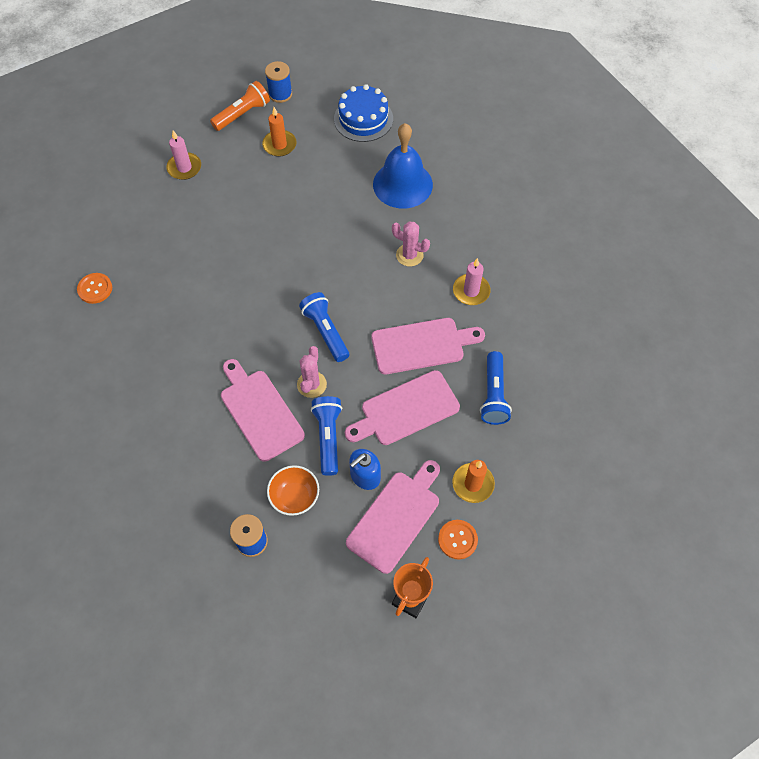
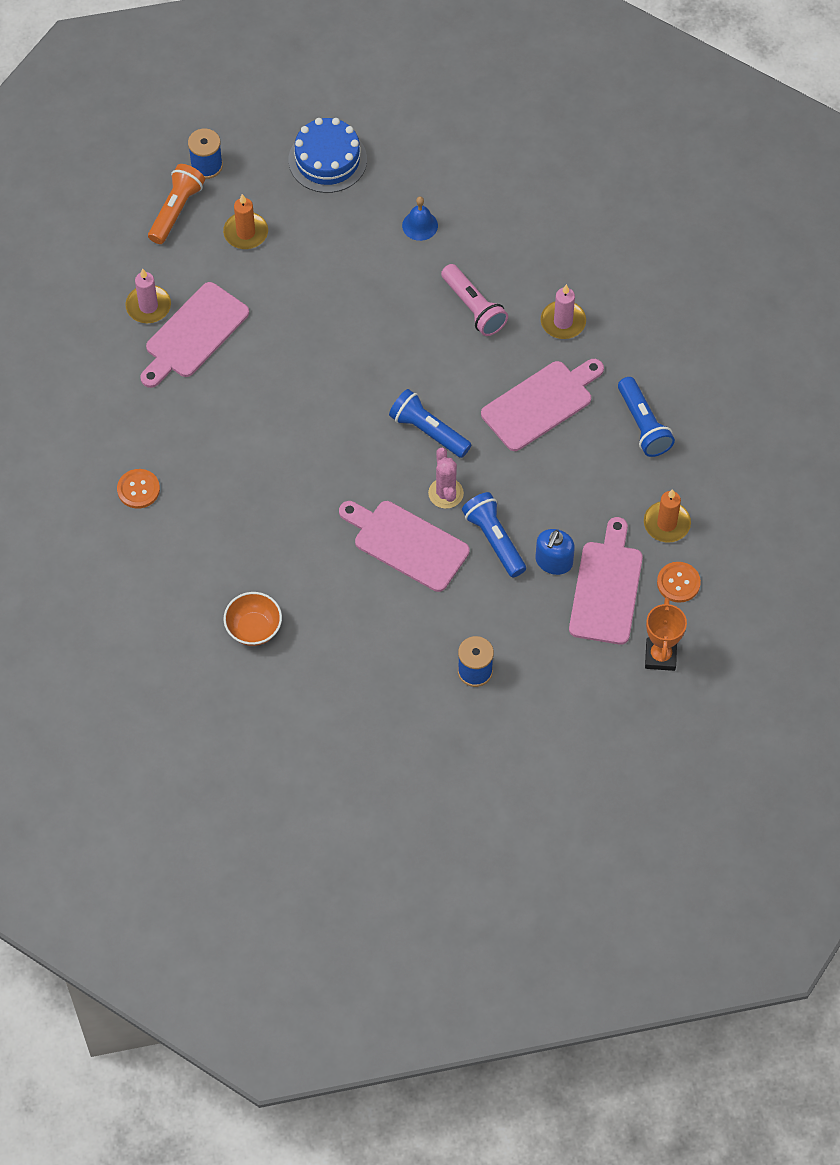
camera: 25 degrees left, 0 degrees up
orange bowl [267,465,319,516] -> orange bowl moved to [224,592,282,646]
pink cutting board [345,370,460,445] -> pink cutting board moved to [140,282,249,388]
blue bell [373,123,433,209] -> blue bell [402,196,438,241], size x0.47
pink cactus [392,222,430,266] -> pink flashlight [441,264,508,336]

